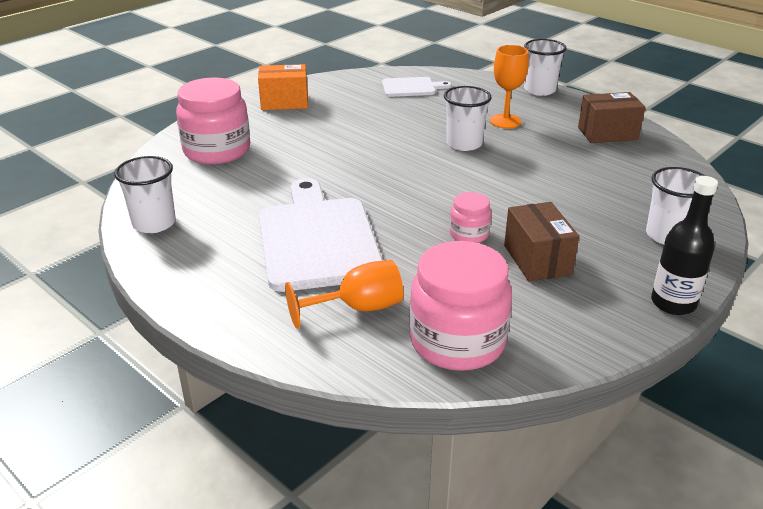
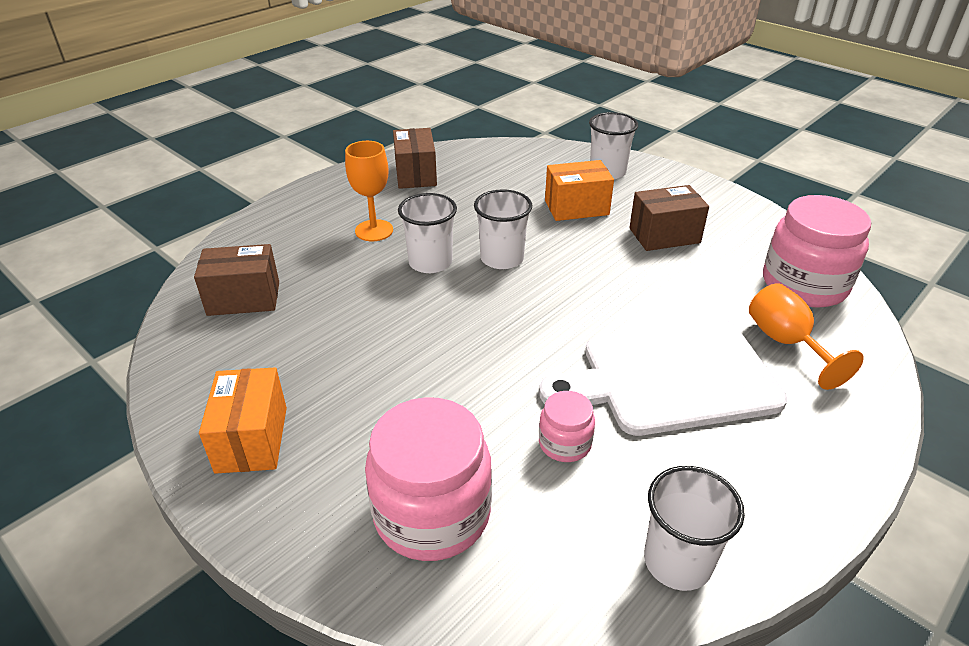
camera: 90 degrees left, 5 degrees up
white cutting board [382,77,452,97] -> brown box [194,244,279,316]
pink jar [450,192,491,243] -> pink jar moved to [539,391,595,462]
white cup [524,39,567,96] -> white cup moved to [474,189,532,269]
black bottle [651,176,718,315] -> none
none -> orange box [545,160,614,221]

